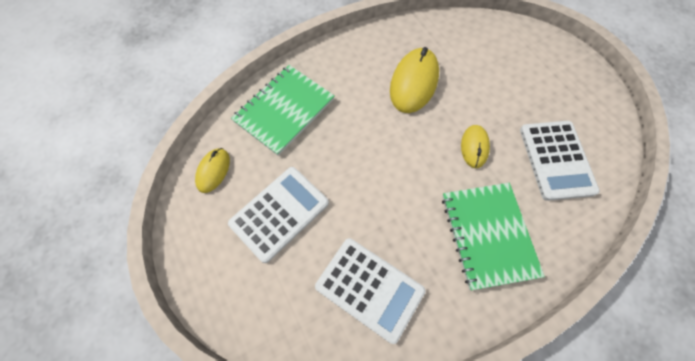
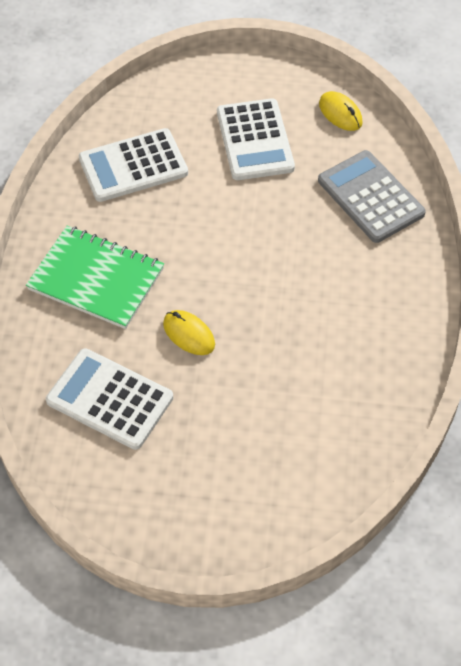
camera: 125 degrees right, 10 degrees down
green notebook [231,65,334,156] -> grey calculator [318,150,426,243]
yellow mouse [390,47,439,113] -> none

